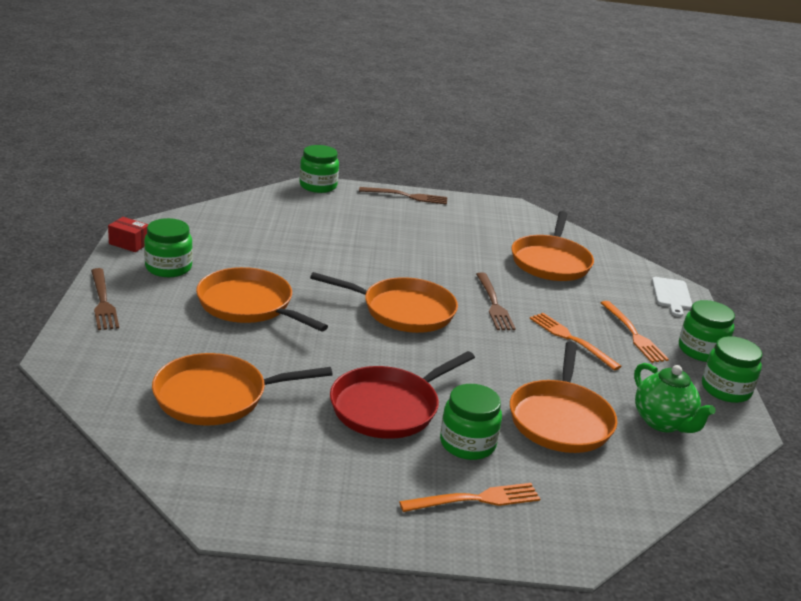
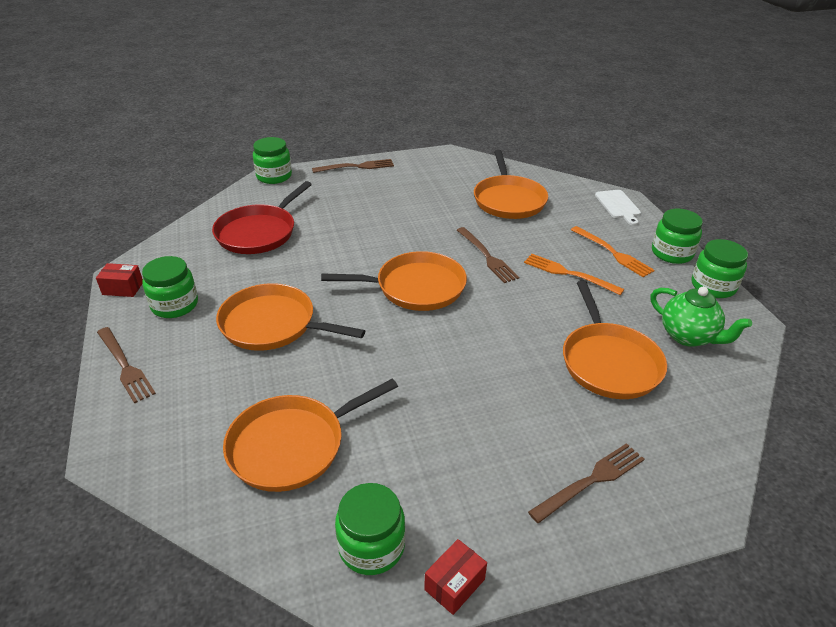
camera: 15 degrees left, 10 degrees up
red pan [330,351,475,439] -> red pan moved to [212,181,312,254]
orange fork [399,483,540,512] -> brown fork [528,443,644,523]
green jar [440,384,502,460] -> green jar moved to [335,483,405,575]
none -> red box [424,539,487,615]

